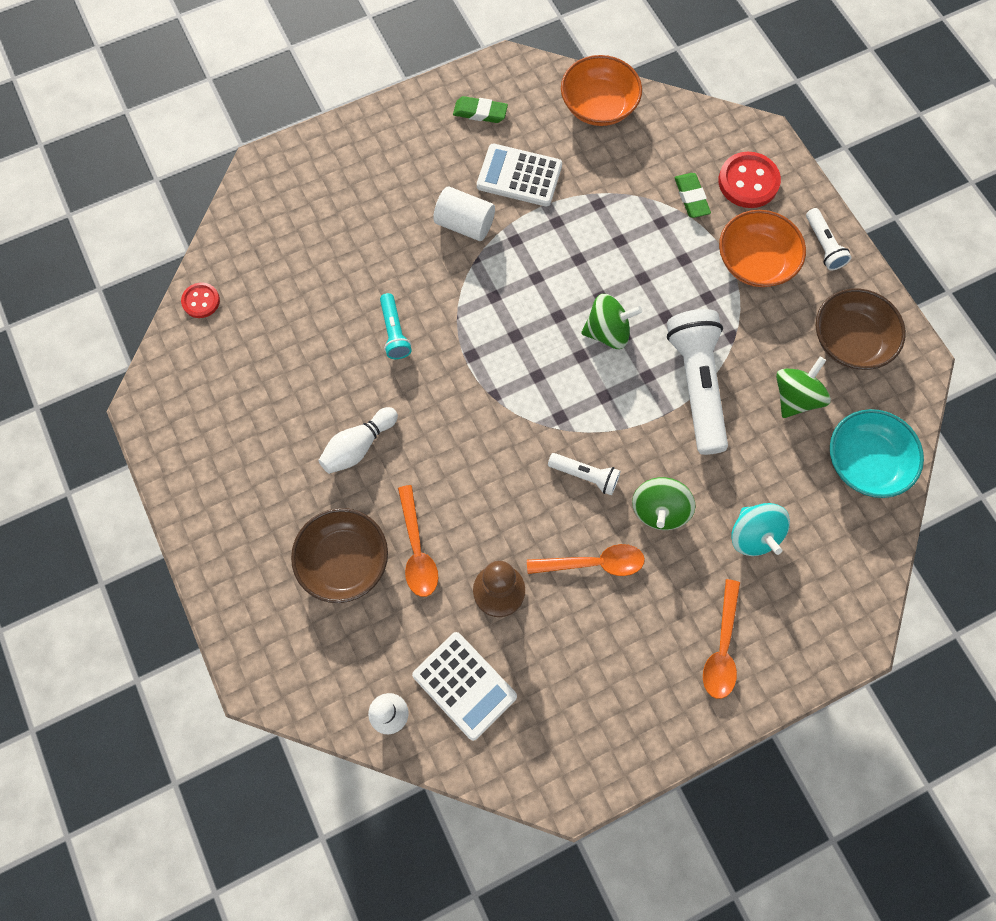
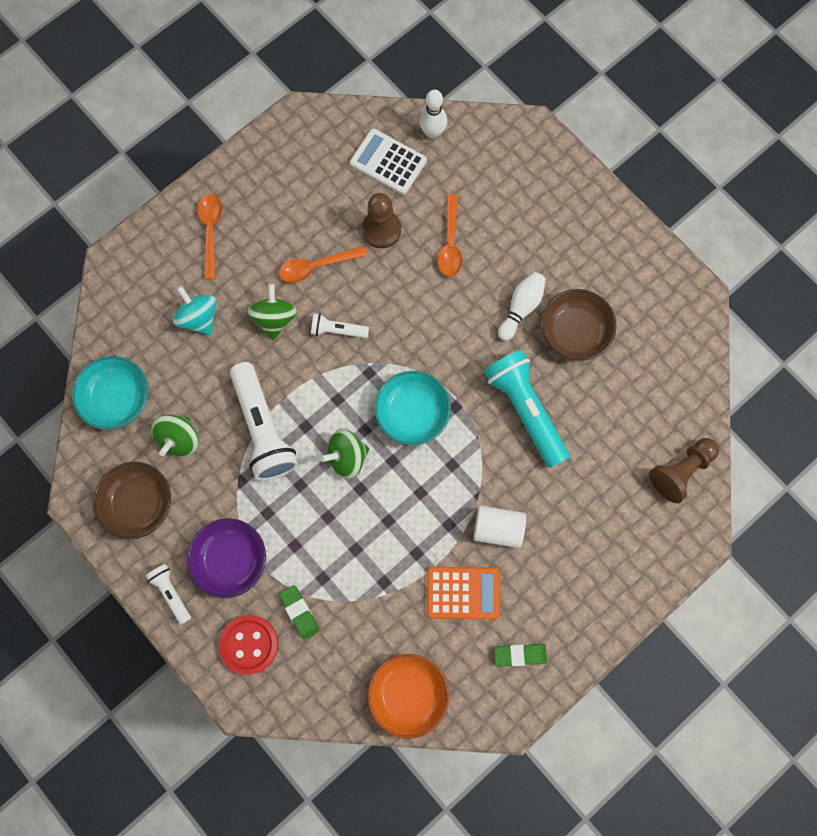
camera: 165 degrees right, 5 degrees up
red button [181,282,220,318] -> none
brown bowl [291,508,388,603] -> brown bowl moved to [541,289,616,361]
turquoise flashlight [380,293,412,359] -> turquoise flashlight [484,350,570,468], size x2.01
orange spoon [398,485,438,597] -> orange spoon turned 150 degrees counterclockwise [437,194,462,277]
white calculator [477,144,562,206] -> orange calculator [427,567,500,619]
orange bowl [719,210,806,287] -> purple bowl [187,518,266,598]
none -> turquoise bowl [374,371,451,445]
none -> brown pawn [649,438,719,503]

